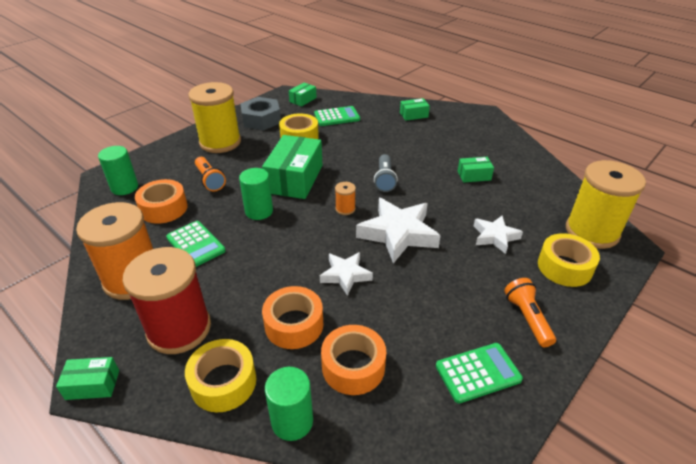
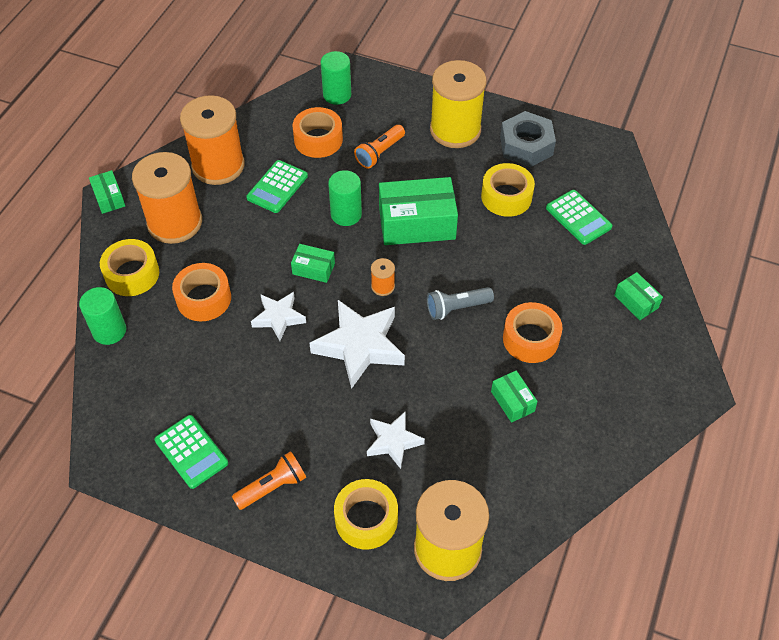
camera: 70 degrees right, 15 degrees up
red spool [123,247,211,354] -> orange spool [132,152,202,244]
green box [289,83,317,107] -> green box moved to [291,244,335,283]
orange tape [321,325,386,395] -> orange tape moved to [503,302,563,363]

